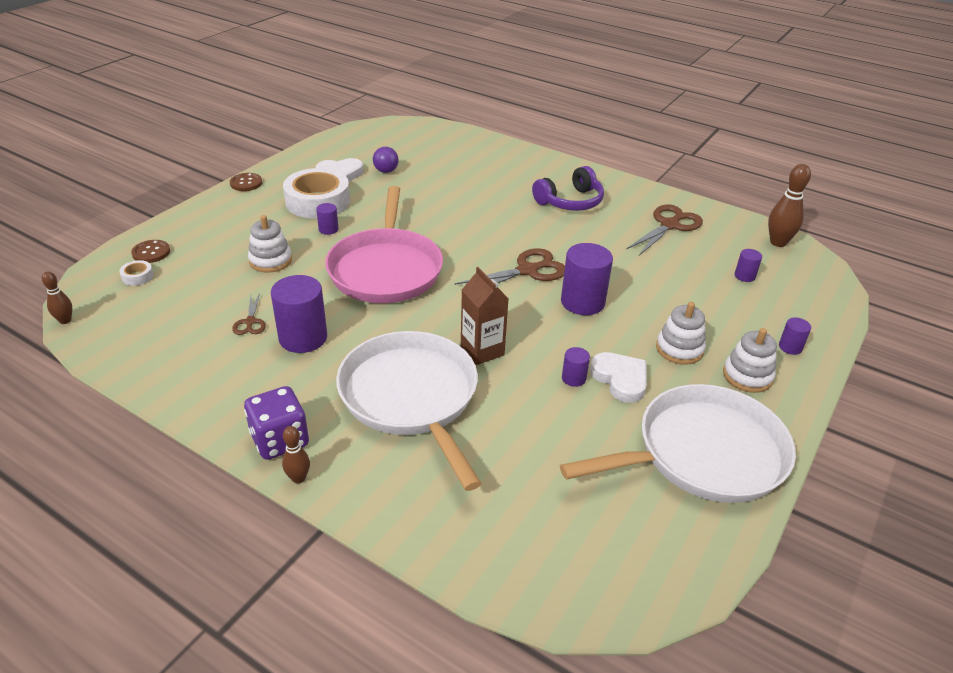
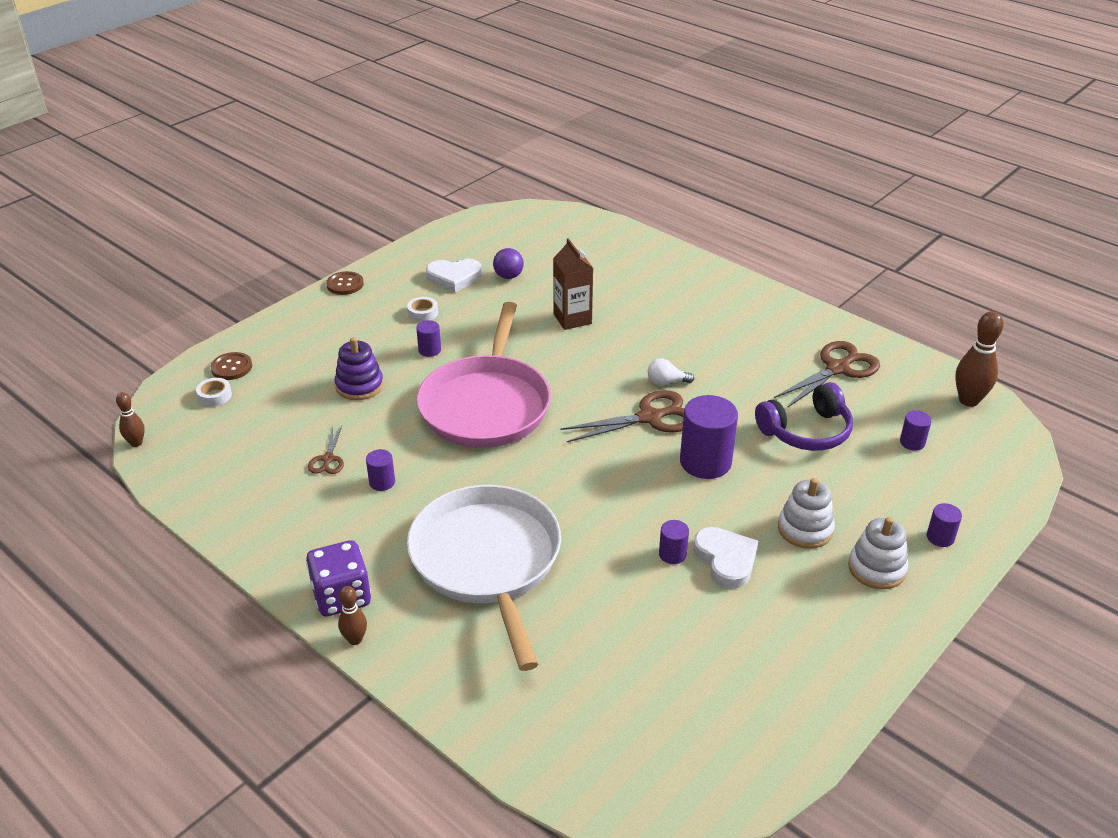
camera: 10 degrees right, 0 degrees up
white stacking toy [248,215,292,273] -> purple stacking toy [335,337,384,400]
purple cylinder [271,275,327,353] -> purple cylinder [366,449,395,491], size x0.49
white tape [283,168,350,218] -> white tape [407,297,438,322], size x0.41
brown carton [461,267,509,365] -> brown carton moved to [553,238,593,330]
purple headphones [532,166,604,211] -> purple headphones moved to [755,382,853,451]
white pan [560,384,796,503] -> none
none -> white light bulb [647,358,694,385]

